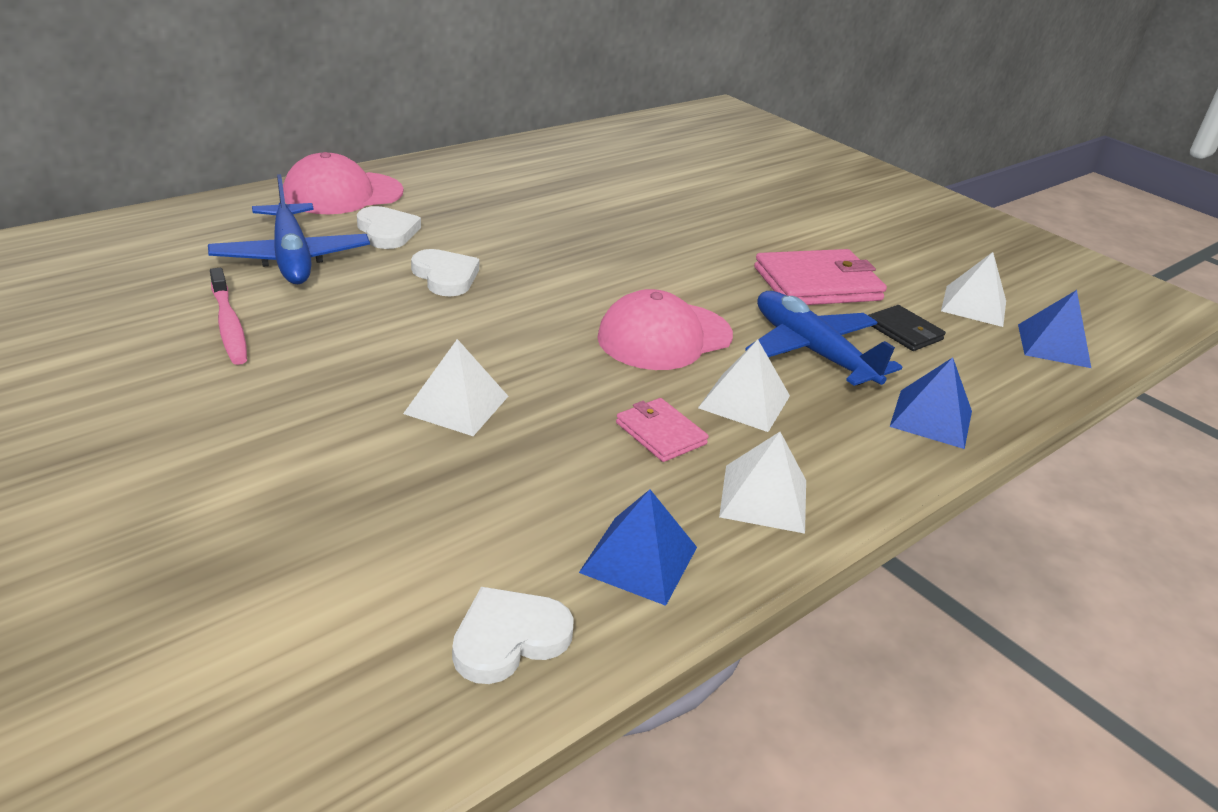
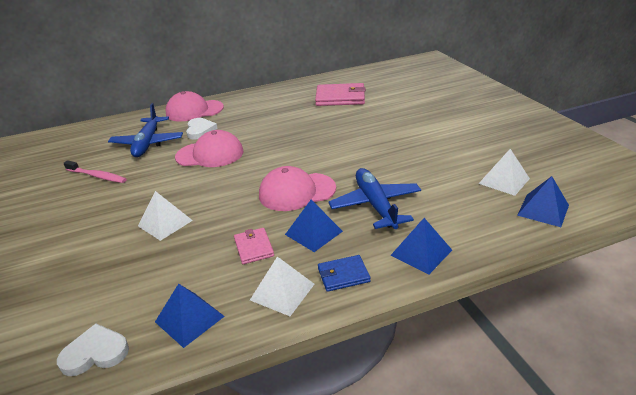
camera: 25 degrees right, 0 degrees up
pink toothbrush [210,268,247,365] -> pink toothbrush turned 60 degrees counterclockwise [64,160,127,183]
white heart [411,249,479,297] -> pink cap [175,130,243,167]
white pyramid [698,339,790,432] -> blue pyramid [285,200,343,252]
pink wallet [754,249,887,305] -> pink wallet moved to [315,83,366,106]
black wallet [868,305,946,351] -> none
none -> blue wallet [318,255,371,292]

